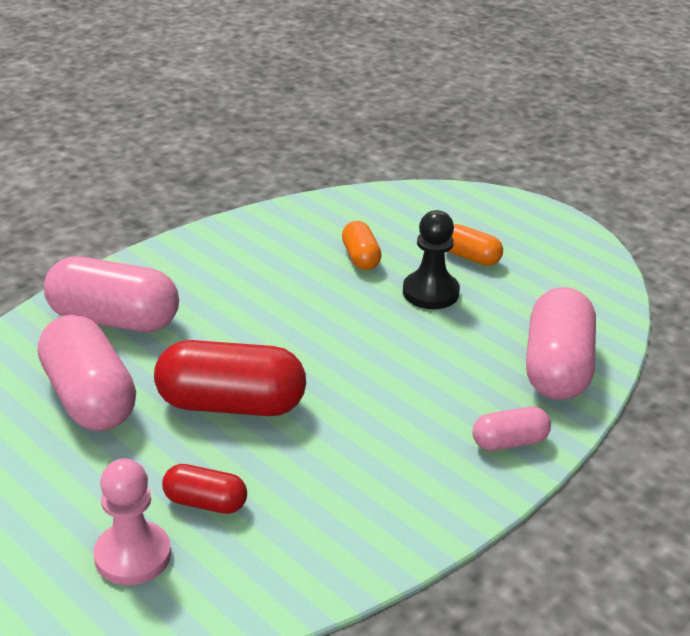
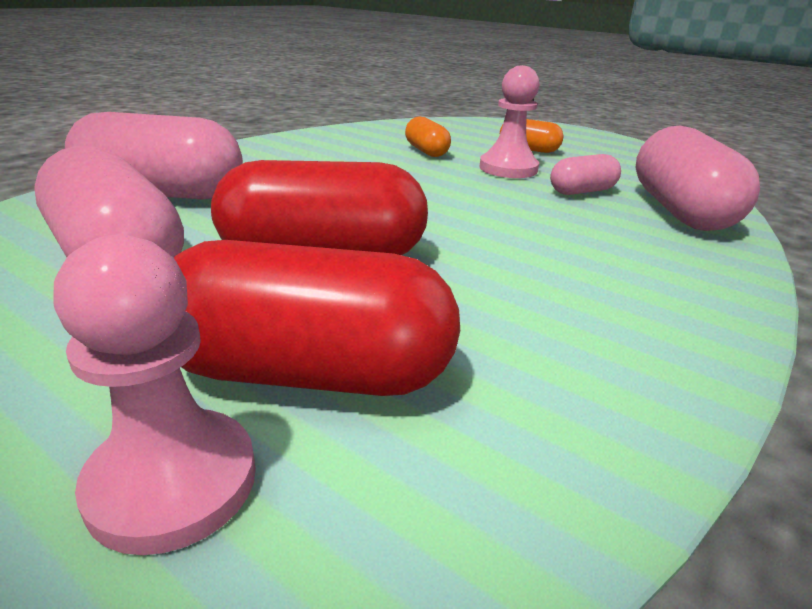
camera: 10 degrees left, 5 degrees down
red capsule [162,464,247,514] -> red capsule [174,240,460,396], size x1.91
black pawn [403,210,460,309] -> pink pawn [479,65,540,178]
pink capsule [472,407,551,451] -> pink capsule moved to [550,154,621,195]

